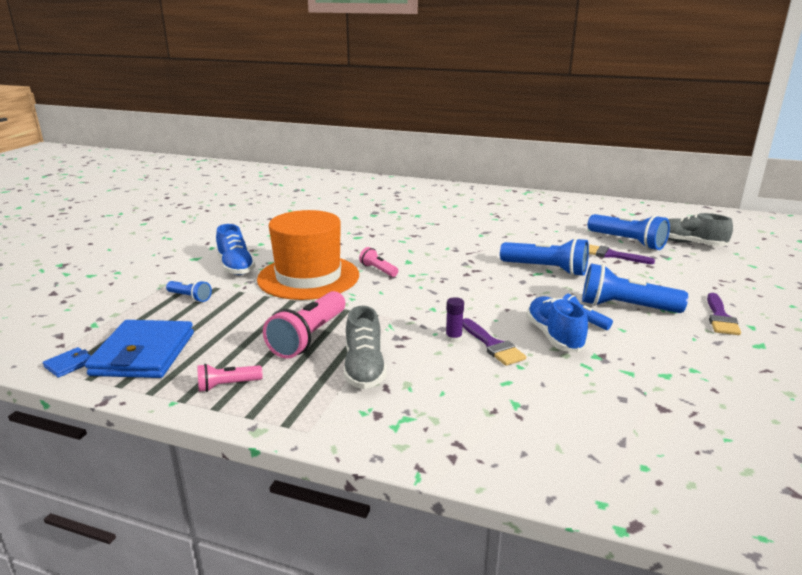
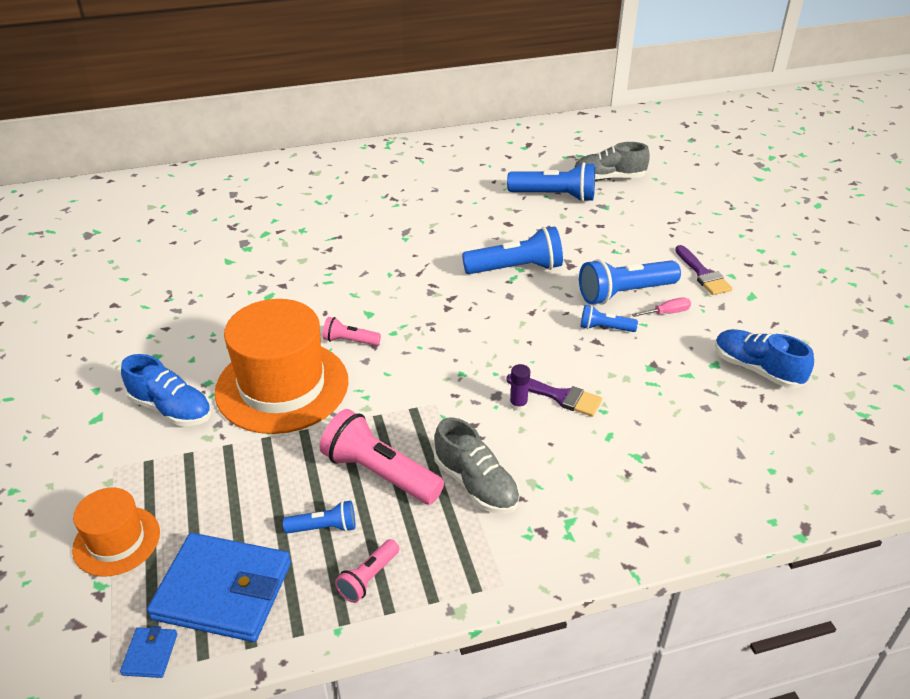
camera: 35 degrees left, 15 degrees up
blue wallet [85,320,194,378] -> blue wallet turned 45 degrees counterclockwise [147,533,291,642]
blue flashlight [166,280,212,302] -> blue flashlight moved to [283,500,355,534]
pink flashlight [263,291,345,359] -> pink flashlight turned 135 degrees clockwise [320,409,444,505]
blue shoe [526,297,588,352] -> blue shoe moved to [715,329,814,389]
purple brush [589,244,655,264] -> none
none -> orange hat [72,488,160,576]
none -> pink screwdriver [632,297,691,317]

